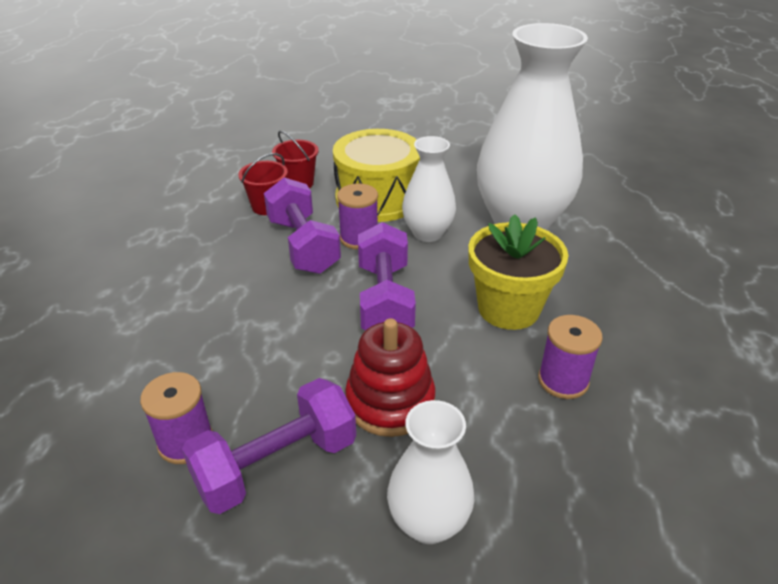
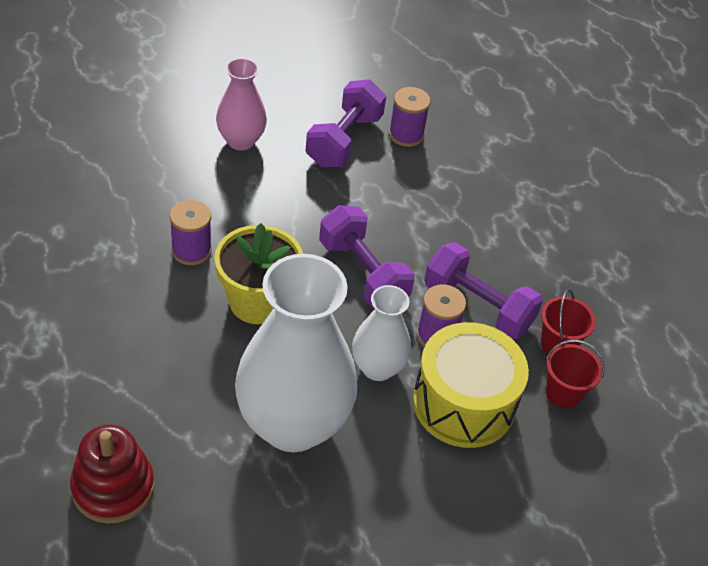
camera: 145 degrees right, 10 degrees up
red stacking toy [345,318,436,437] -> red stacking toy moved to [70,425,154,524]
white vase [387,400,474,544] -> pink vase [216,58,267,151]

